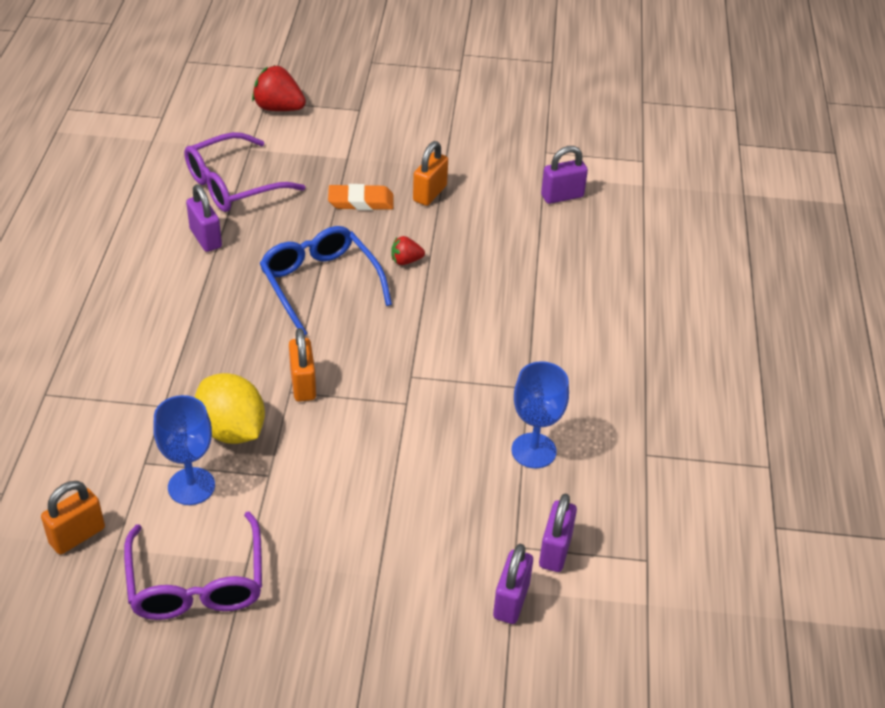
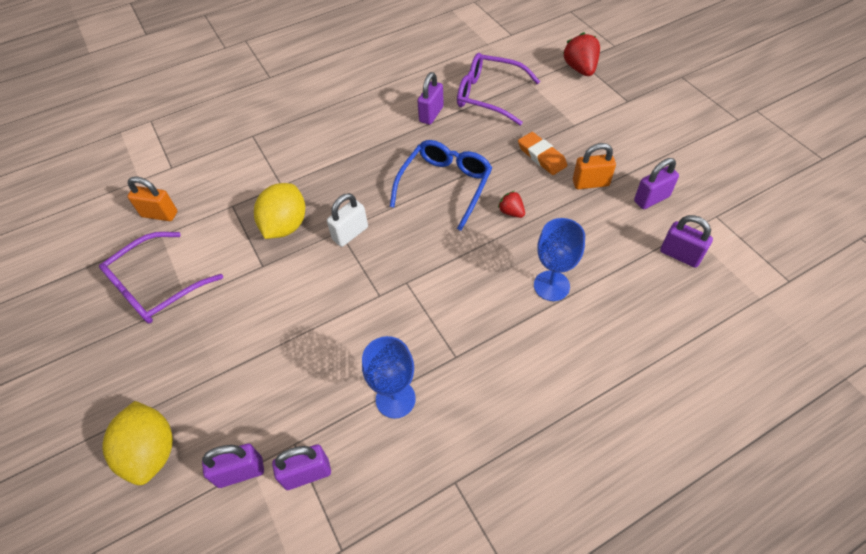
camera: 60 degrees right, 10 degrees up
blue goblet [153,395,215,505] -> blue goblet moved to [534,218,585,301]
orange padlock [289,328,316,402] -> white padlock [327,193,368,247]
none -> yellow lemon [102,401,173,485]
none -> purple padlock [634,158,679,209]

